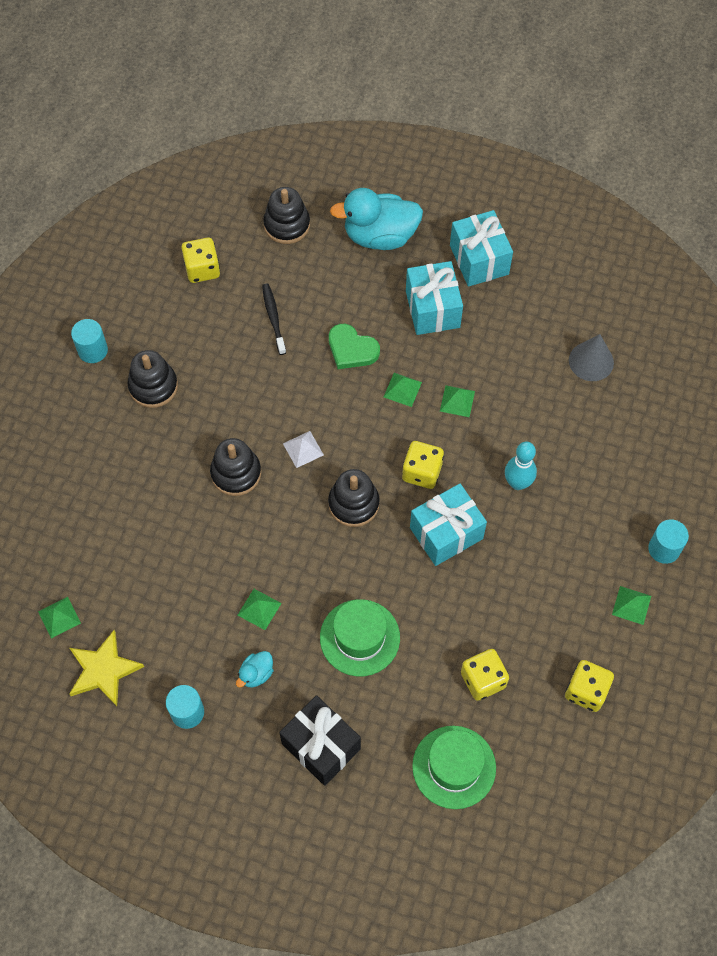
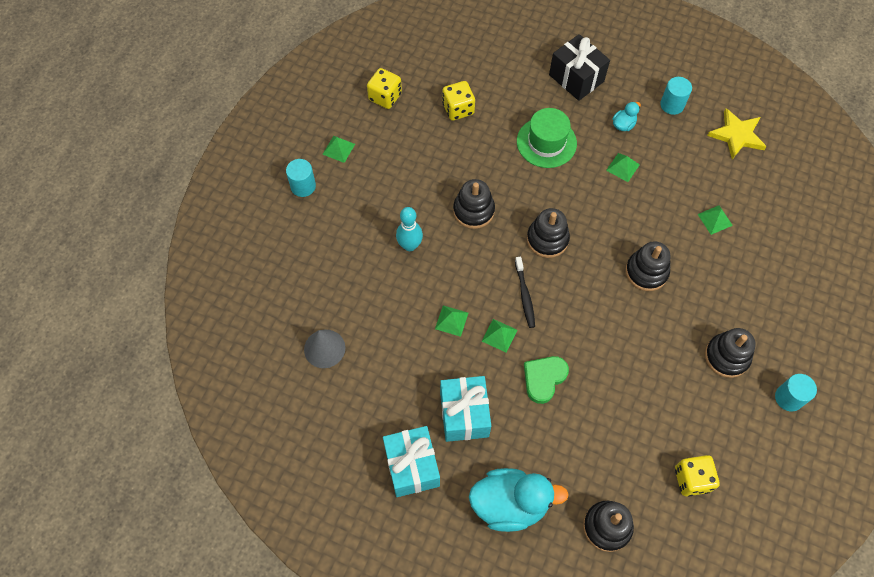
camera: 175 degrees left, 0 degrees up
green pyramid [38,597,81,638] -> green pyramid moved to [698,205,733,235]
black toothbrush [262,283,286,355] -> black toothbrush moved to [515,257,535,328]
white pyramid [283,431,324,468] -> none
green heart [329,324,380,369] -> green heart turned 90 degrees counterclockwise [524,356,569,404]
yellow dice [402,441,444,489] -> none
turquoise gift [410,484,487,566] -> black stacking toy [453,179,495,229]
green hat [412,726,496,809] -> none

